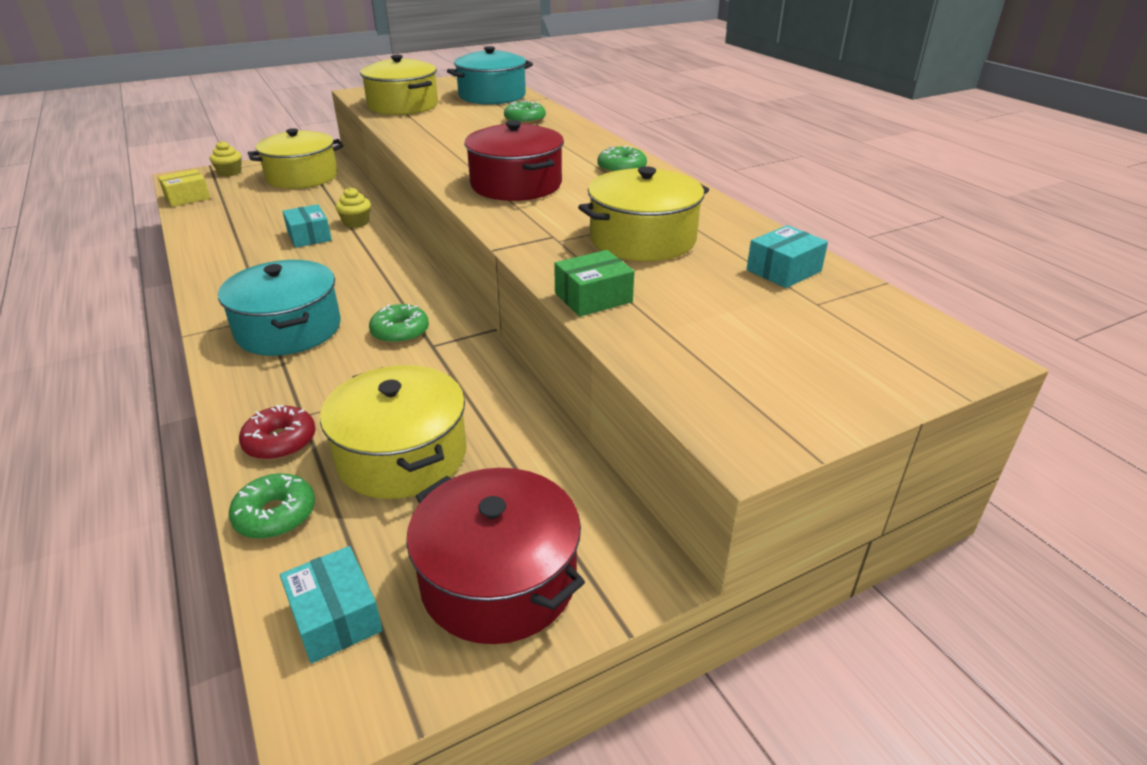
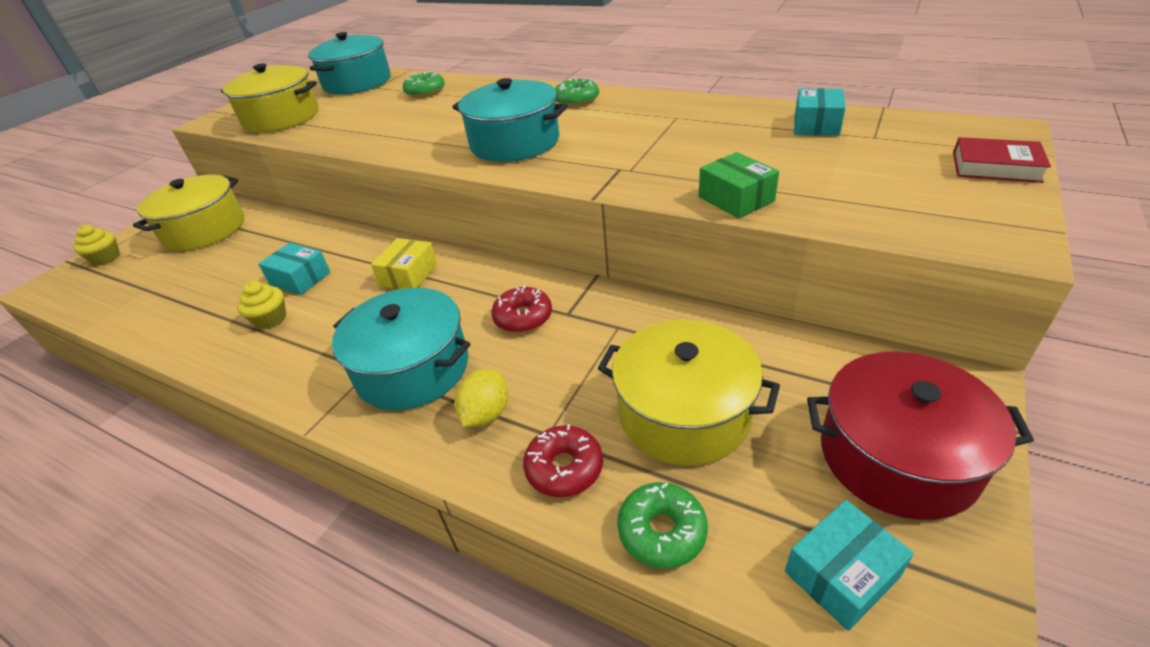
camera: 30 degrees left, 5 degrees up
yellow box [158,169,210,207] -> yellow box moved to [371,238,438,289]
turquoise box [280,546,383,664] -> turquoise box turned 60 degrees counterclockwise [785,500,914,631]
yellow cupcake [335,187,371,228] -> yellow cupcake moved to [237,281,286,329]
green donut [369,304,429,344] -> red donut [491,285,552,333]
red pot [464,120,564,201] -> turquoise pot [452,78,568,162]
green box [554,250,634,317] -> green box turned 60 degrees counterclockwise [699,152,779,218]
yellow pot [578,166,709,261] -> none
none -> yellow lemon [455,369,508,427]
none -> red book [953,137,1051,183]

